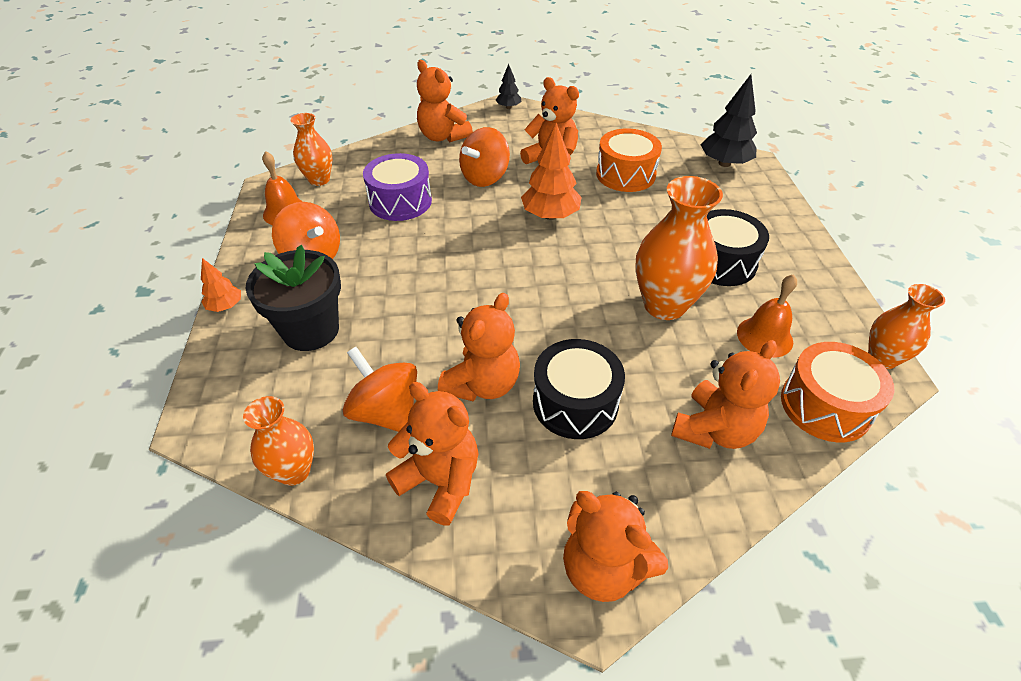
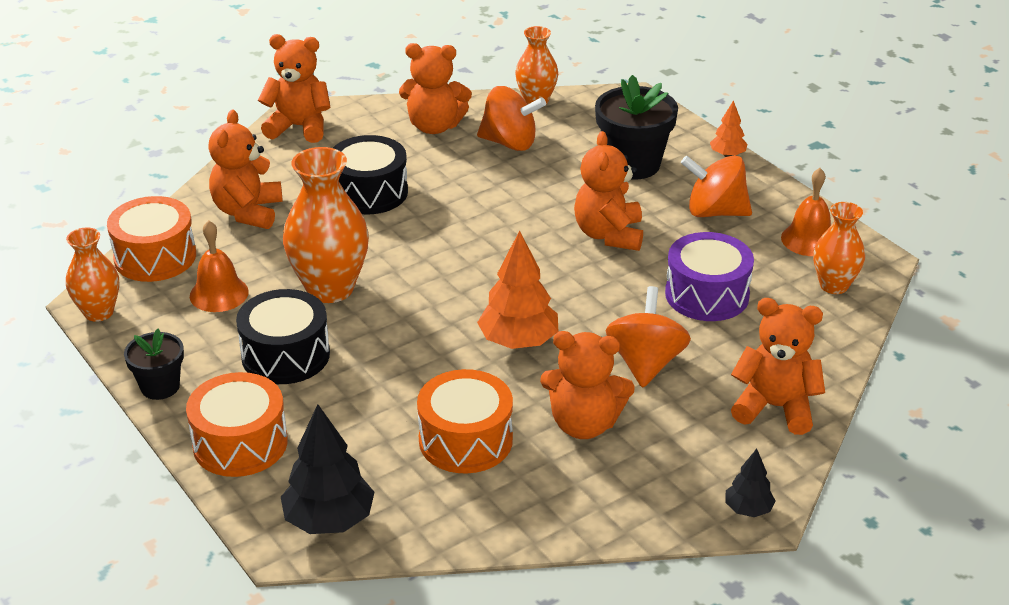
camera: 150 degrees right, 10 degrees down
orange teddy bear [438,293,520,401] -> orange teddy bear moved to [574,131,643,251]
none -> black flower pot [124,329,184,400]
none -> orange drum [186,372,288,477]

